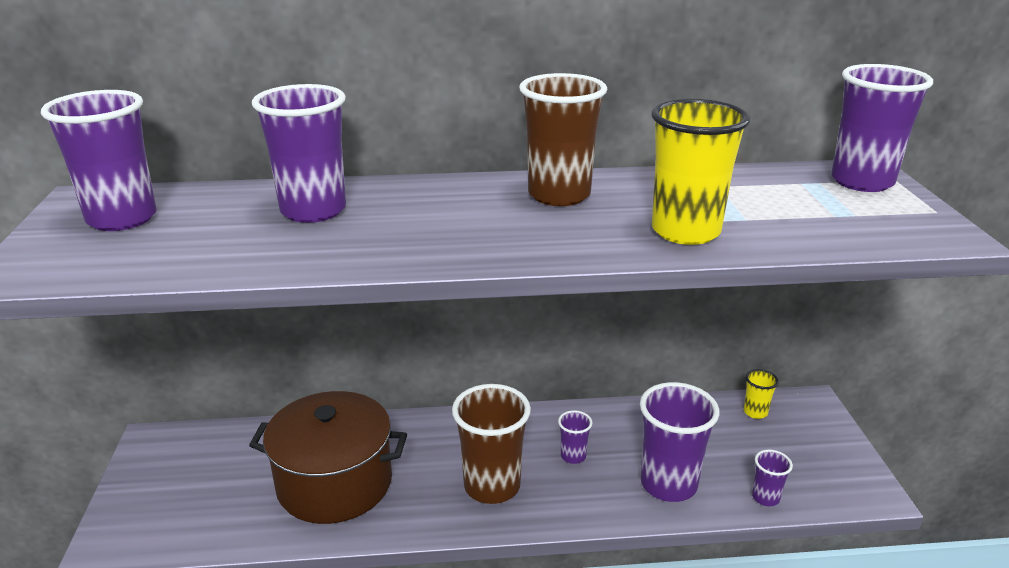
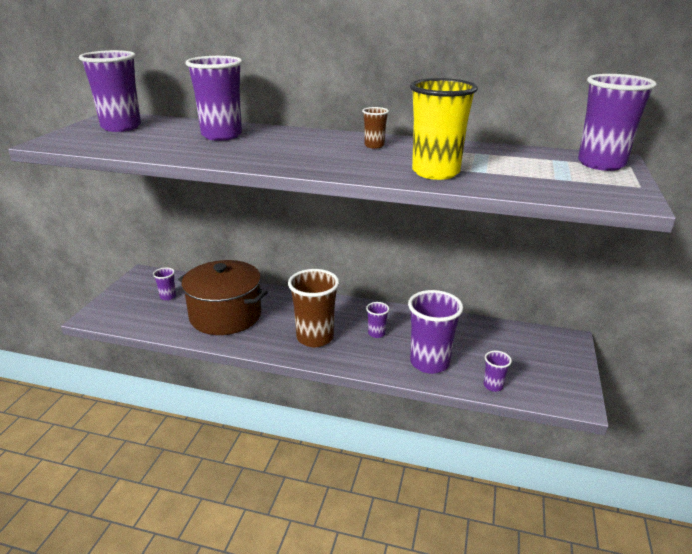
camera: 20 degrees right, 0 degrees up
brown cup [519,73,607,206] -> brown cup [362,107,389,149], size x0.47
yellow cup [744,369,779,419] -> none
none -> purple cup [153,268,176,300]

